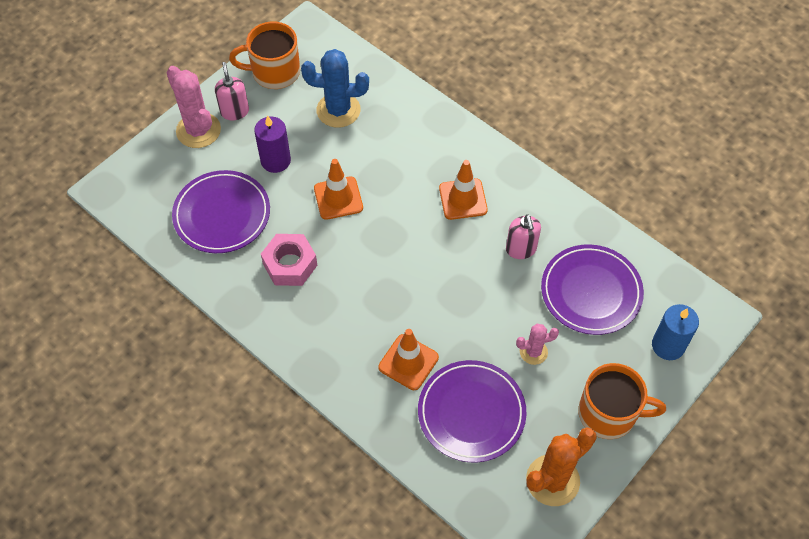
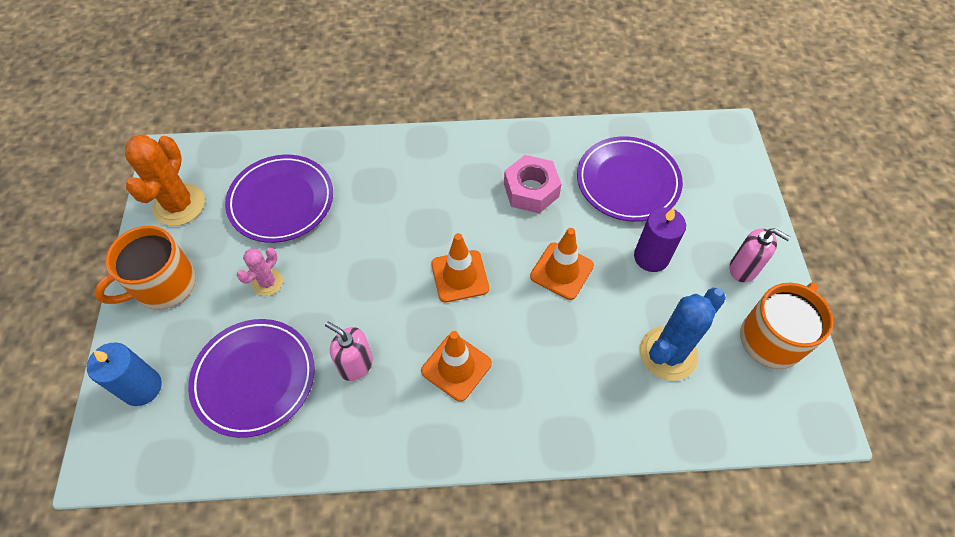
camera: 135 degrees right, 0 degrees up
pink cactus [166,66,221,148] -> none
orange traffic cone [378,329,439,390] -> orange traffic cone moved to [431,233,489,302]

